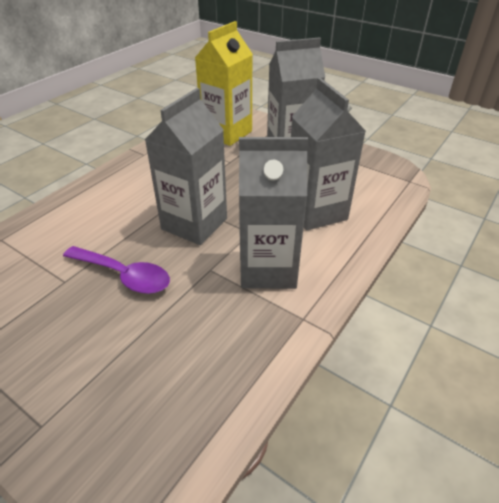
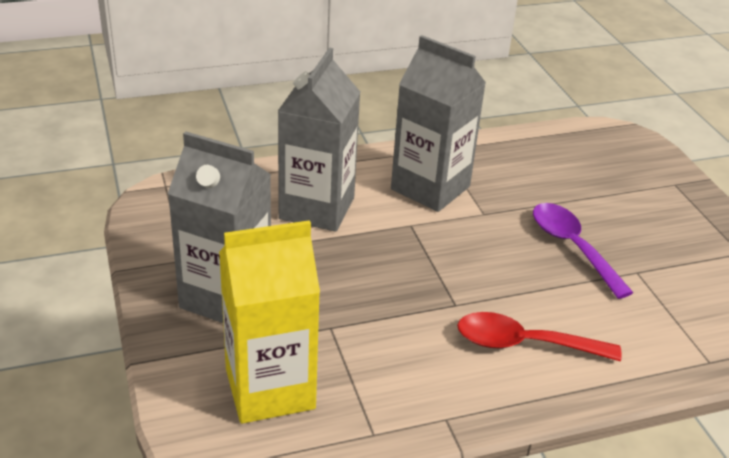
camera: 145 degrees left, 5 degrees down
grey carton [145,88,227,245] -> none
none -> red spoon [457,312,622,361]

